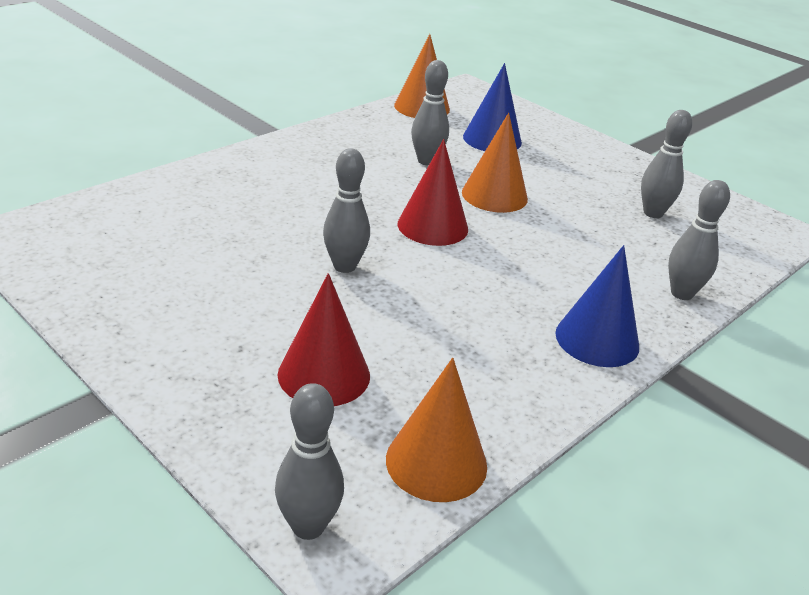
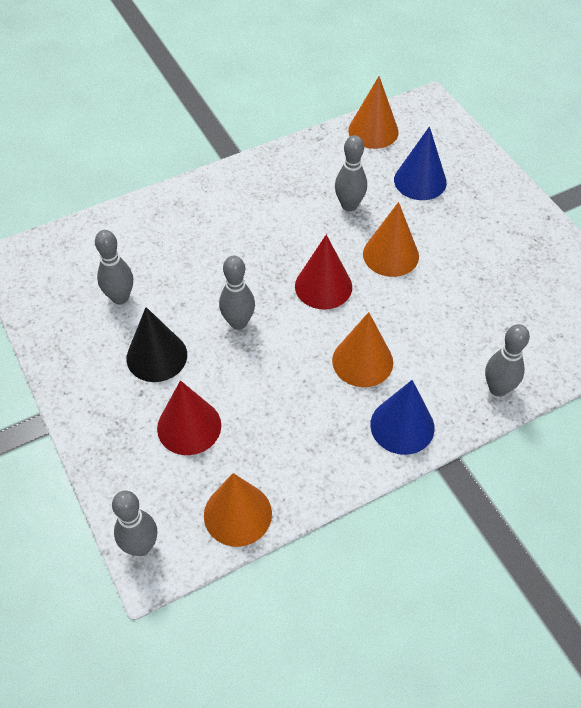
camera: 20 degrees right, 20 degrees up
grey bowling pin [641,110,692,218] -> grey bowling pin moved to [95,230,133,305]
none -> black cone [126,307,187,382]
none -> orange cone [332,312,393,387]

